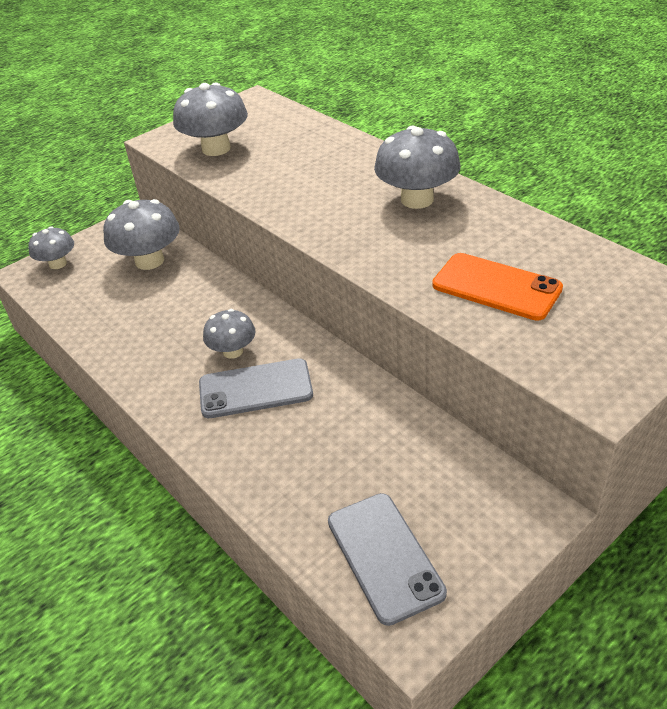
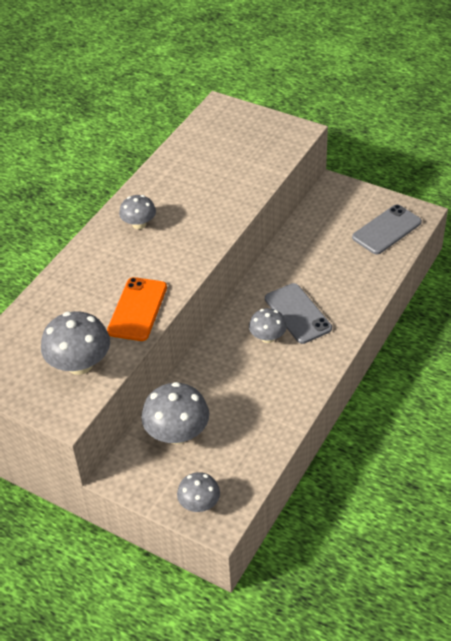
camera: 110 degrees left, 5 degrees up
grey mushroom [374,126,461,209] -> grey mushroom [119,195,156,229], size x0.60
orange phone [432,253,563,321] -> orange phone moved to [107,277,167,341]

